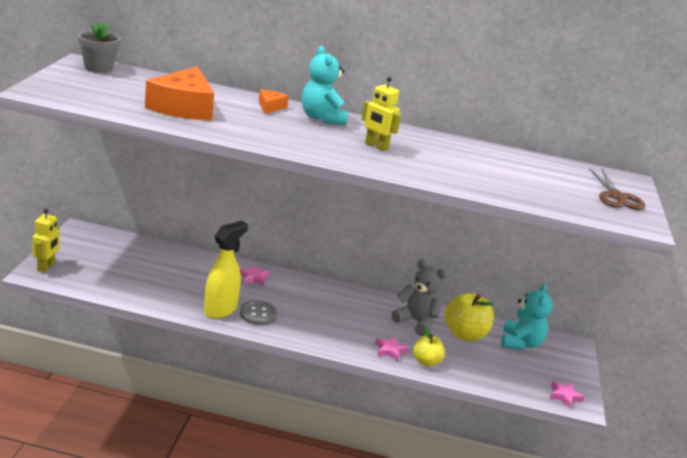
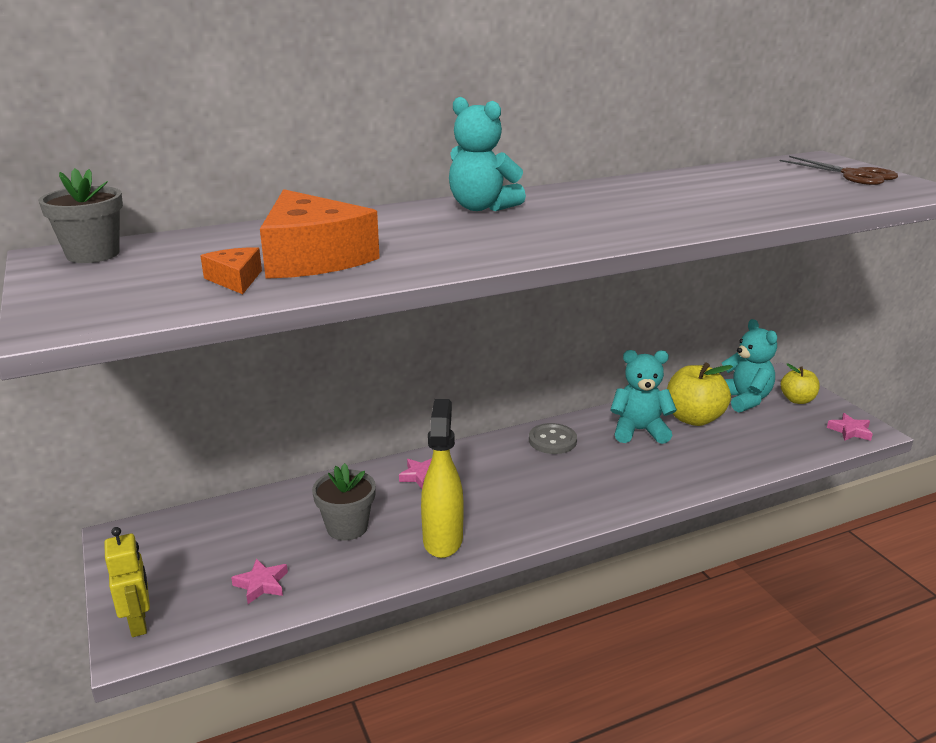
camera: 30 degrees left, 0 degrees up
grey button [240,300,277,325] -> grey button moved to [529,423,577,454]
orange cheese [259,89,289,114] -> orange cheese moved to [201,247,262,294]
yellow robot [361,76,401,151] -> none
pink star [375,336,409,362] -> pink star moved to [231,558,288,604]
grey teddy bear [392,259,447,336] -> turquoise teddy bear [610,350,677,444]
yellow apple [413,327,445,366] -> yellow apple moved to [781,364,820,404]
none -> grey flower pot [312,463,376,540]

